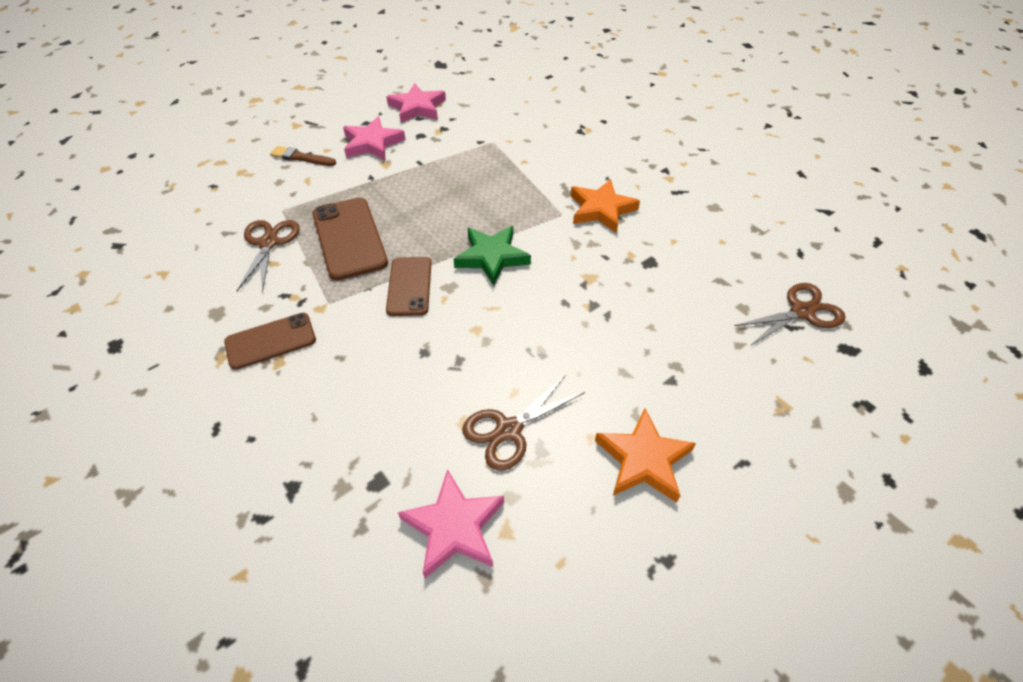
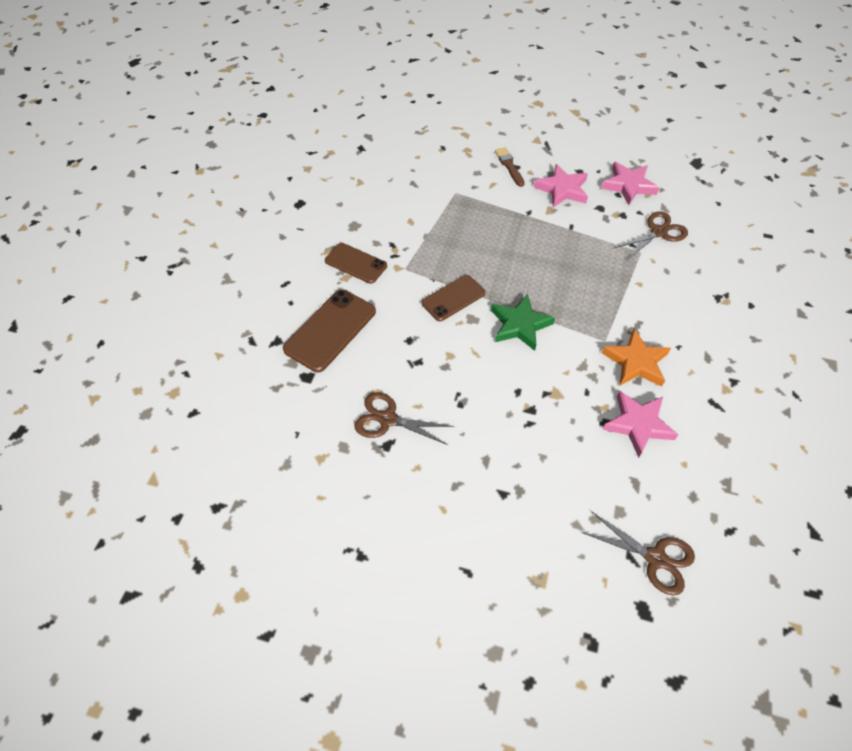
camera: 55 degrees right, 5 degrees up
brown scissors [237,220,300,293] -> brown scissors moved to [615,211,688,260]
brown phone [312,198,388,280] -> brown phone moved to [283,289,376,372]
pink star [398,469,504,578] -> pink star moved to [602,391,679,458]
orange star [595,408,696,503] -> none

